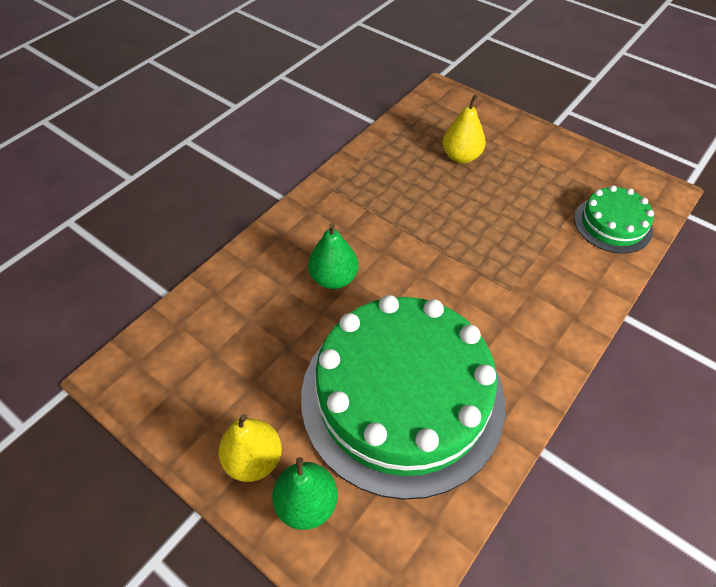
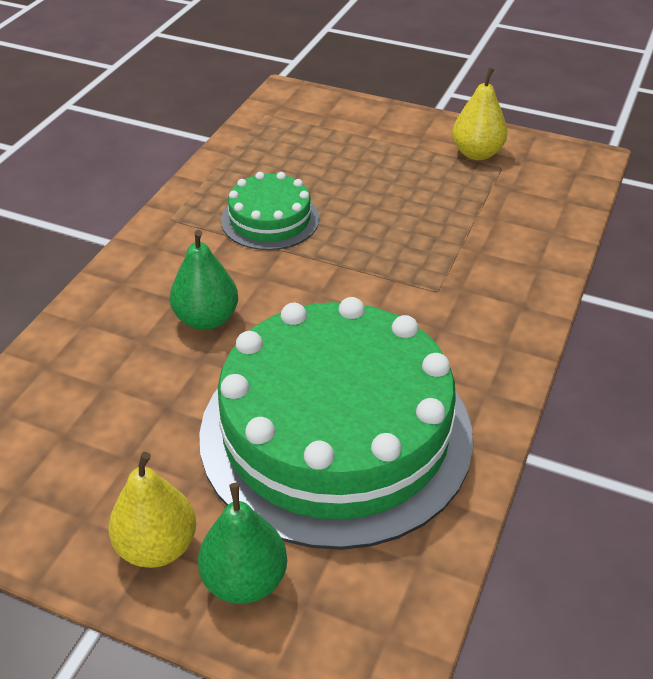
camera: 15 degrees left, 10 degrees down
yellow pear [443,95,486,163] -> yellow pear moved to [452,67,508,160]
green cake [574,185,654,254] -> green cake moved to [221,172,319,250]

